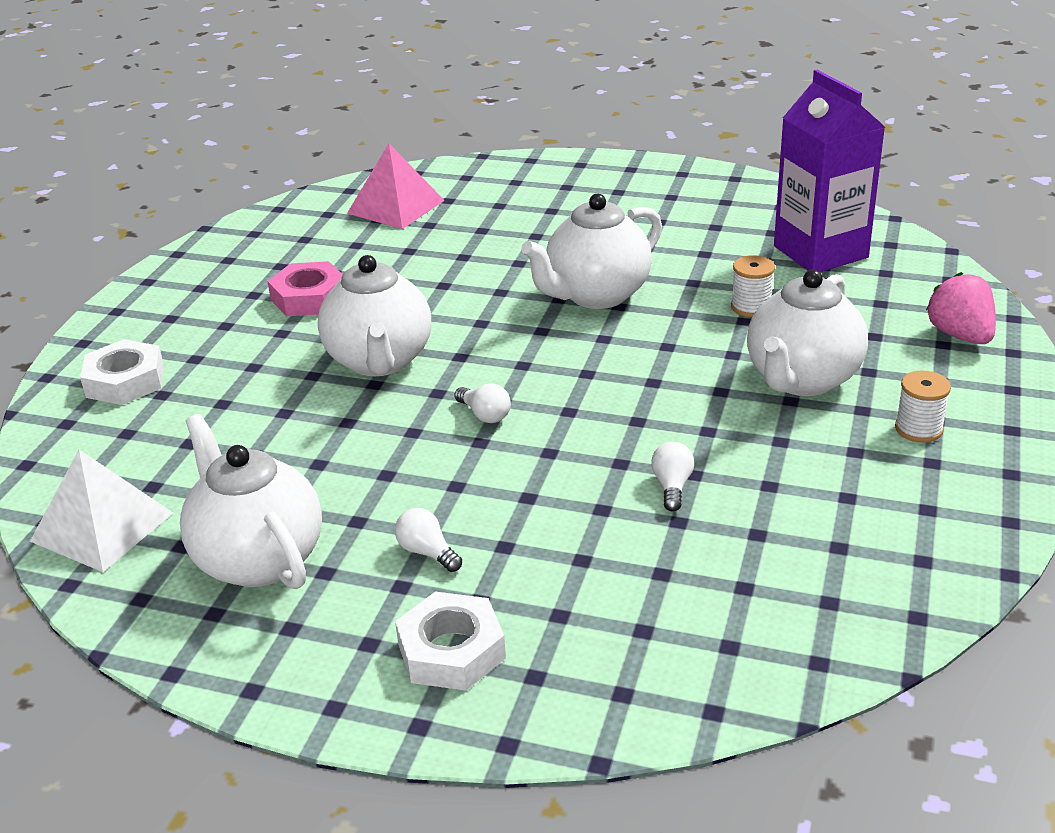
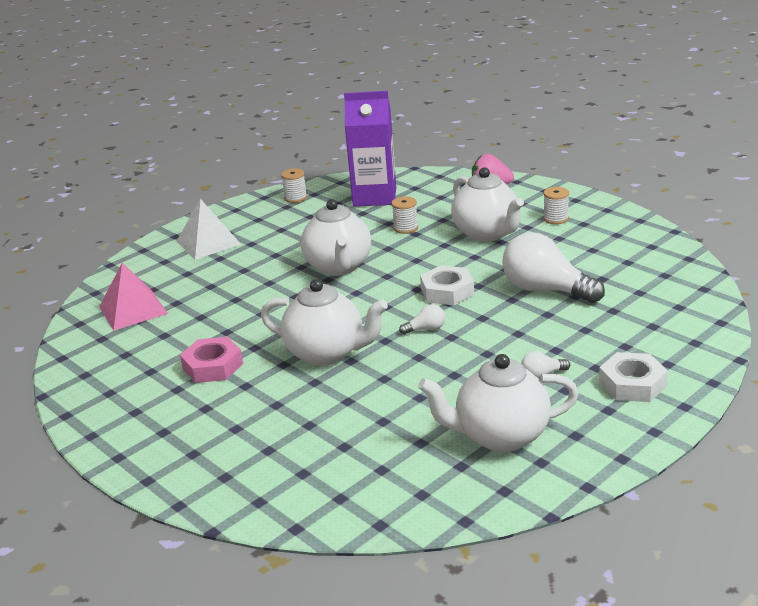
camera: 60 degrees left, 5 degrees down
white pyramid [30,450,173,572] -> white pyramid moved to [176,199,241,260]
white nut [80,339,164,405] -> white nut moved to [420,265,474,306]
white light bulb [651,442,694,512] -> white light bulb [502,232,605,303], size x2.35
none -> white spool [281,169,307,203]

